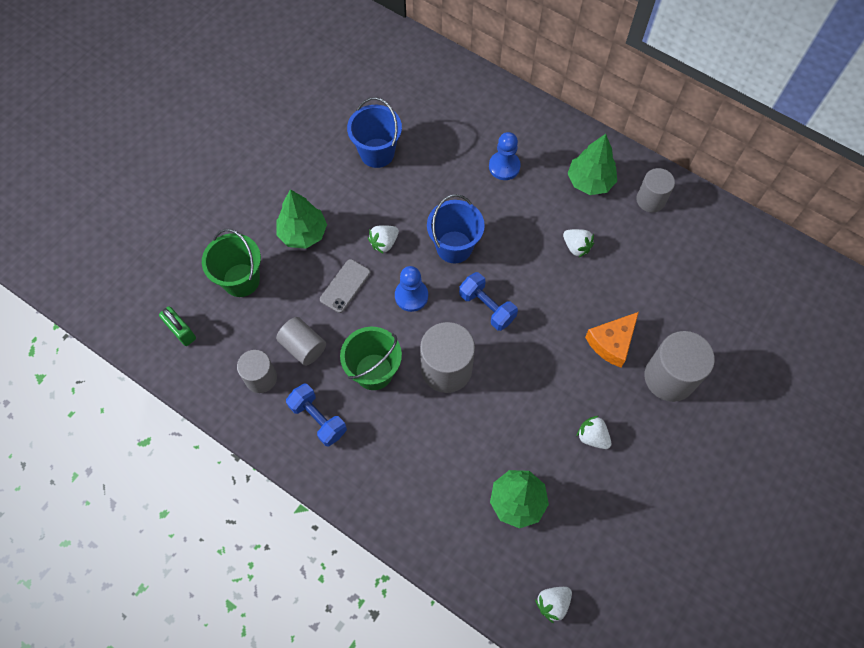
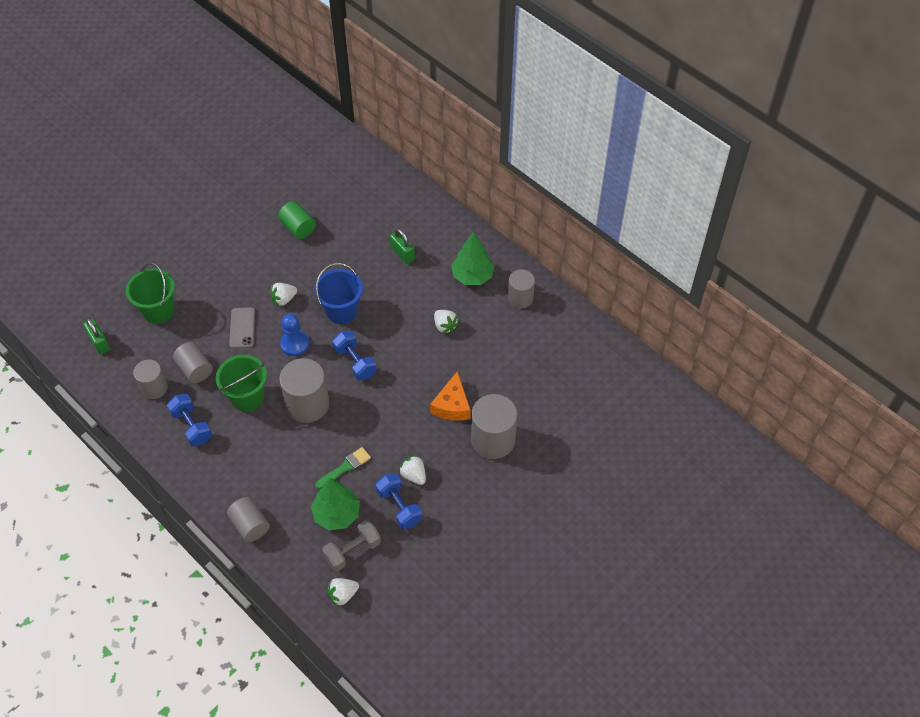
camera: 10 degrees right, 10 degrees down
green tree [277,189,327,249] -> none
grey phone [320,259,371,313] -> grey phone turned 45 degrees counterclockwise [229,307,255,348]
blue bucket [347,97,402,168] -> green cylinder [278,201,316,239]
blue pawn [489,132,521,180] -> green padlock [390,228,415,264]
orange cheese [585,312,639,368] -> orange cheese turned 45 degrees counterclockwise [430,371,470,421]
none -> grey cylinder [227,497,270,542]
none -> green brush [315,447,371,489]
none -> grey dumbbell [322,520,381,572]
none -> blue dumbbell [376,473,422,529]

